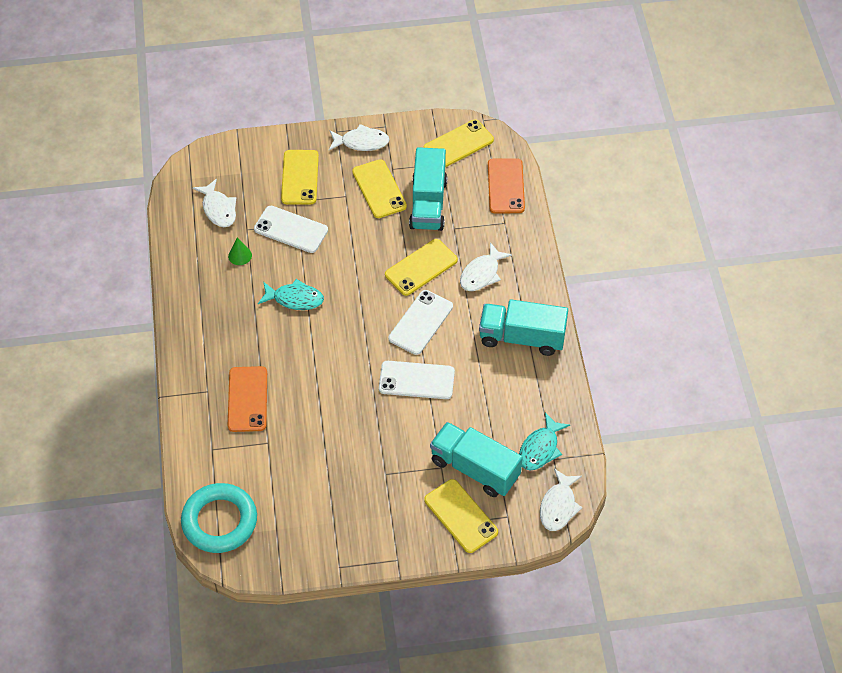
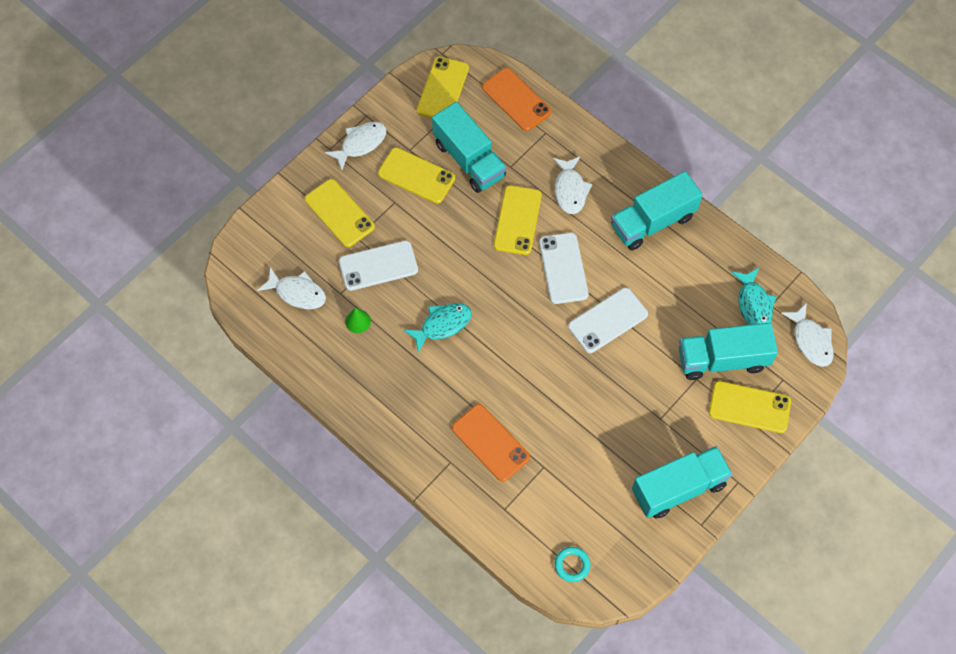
camera: 40 degrees left, 10 degrees up
turquoise ring [181,483,257,553] -> turquoise ring [554,547,590,582], size x0.45
none -> turquoise truck [632,446,732,519]

